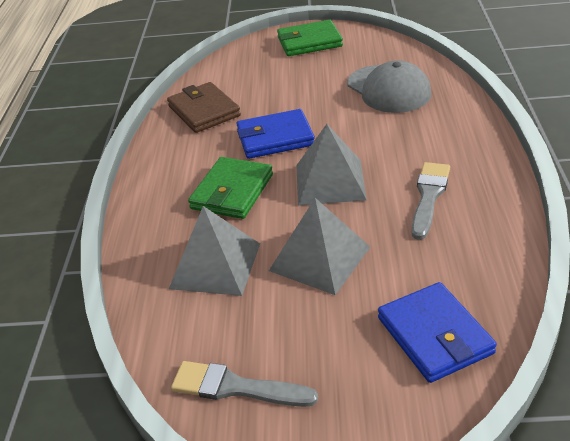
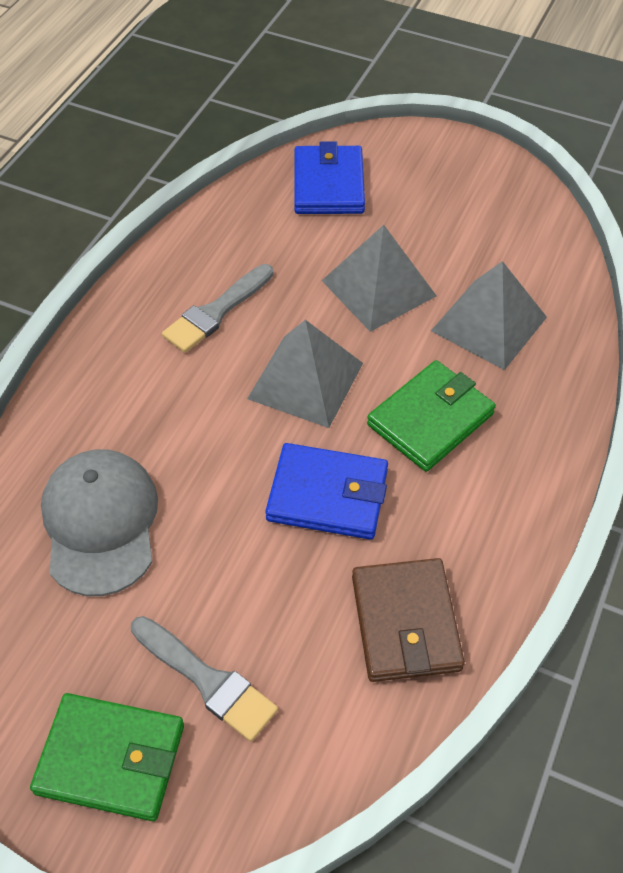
camera: 160 degrees left, 15 degrees up
grey brush [171,361,318,407] -> grey brush moved to [131,616,278,742]

